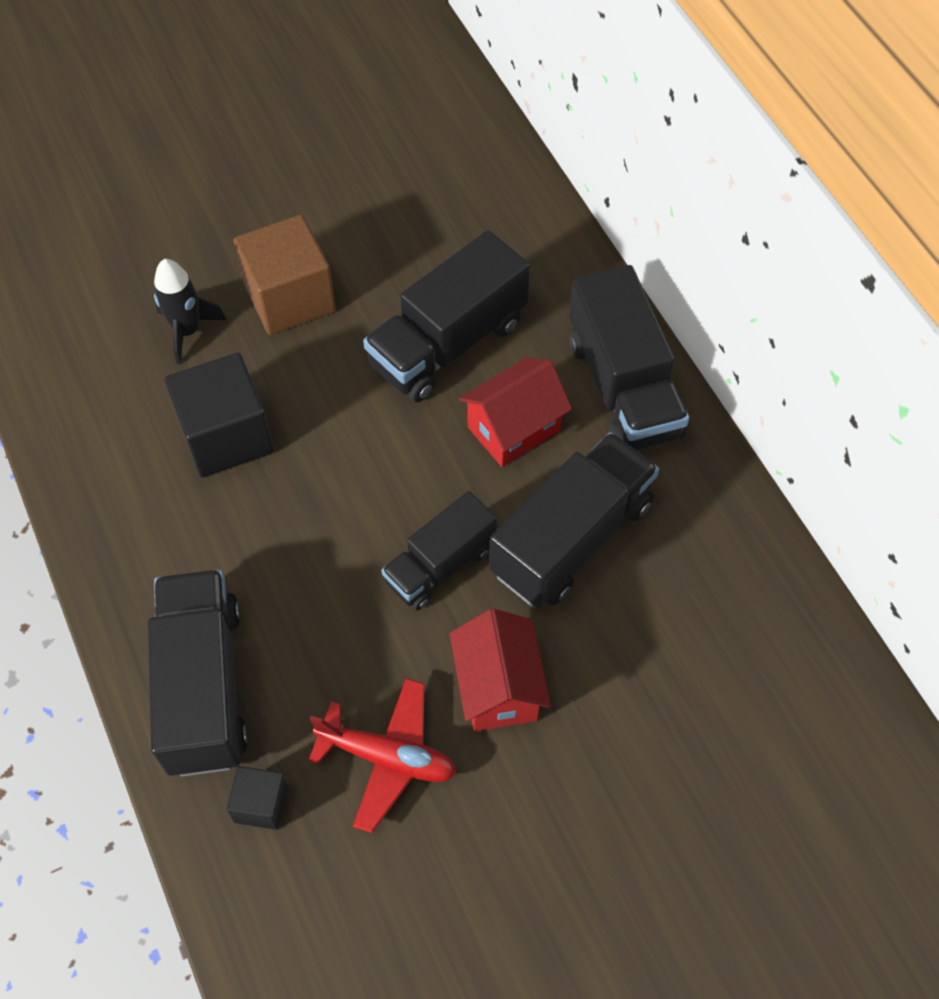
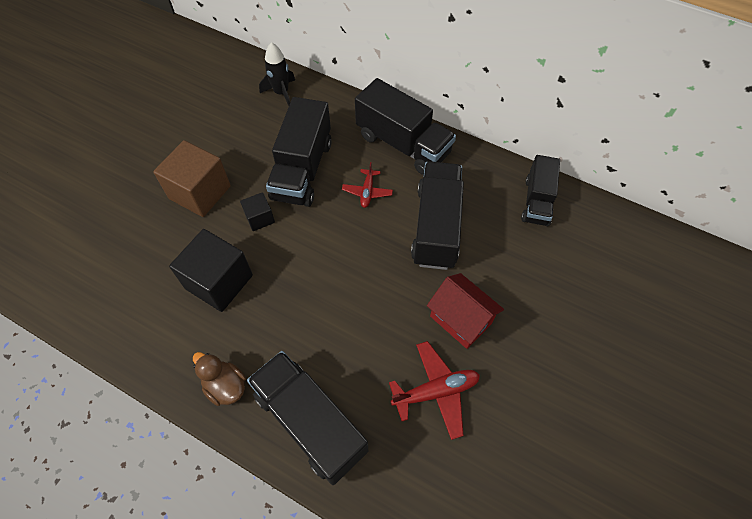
camera: 35 degrees left, 0 degrees up
black rocket [154,259,227,364] -> black rocket moved to [259,42,295,106]
black cube [227,766,288,830] -> black cube moved to [240,192,275,231]
black truck [381,491,497,610] -> black truck moved to [521,155,560,226]
red house [459,358,572,467] -> red plane [342,162,393,208]
none -> brown duck [193,352,246,406]

